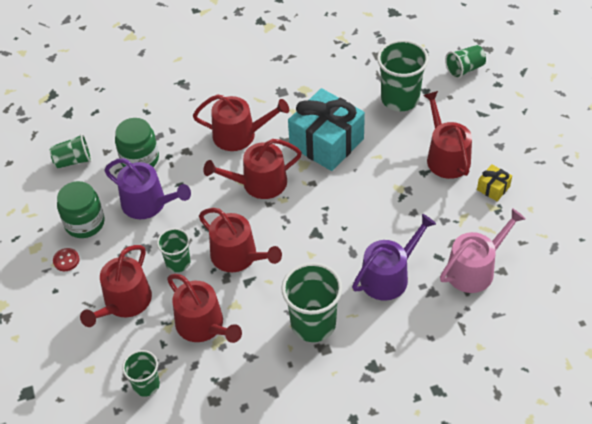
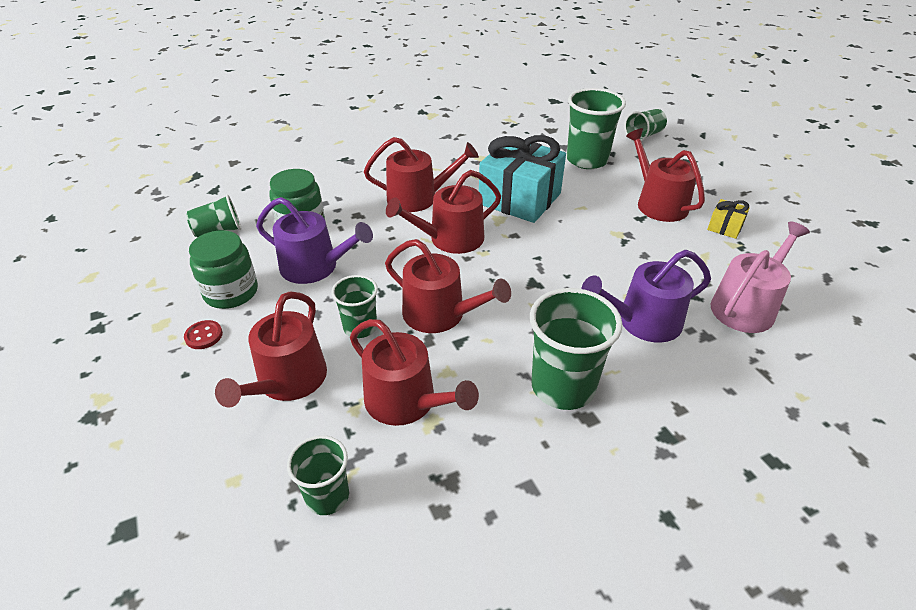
camera: 10 degrees left, 10 degrees down
purple watering can [352,214,436,301] -> purple watering can turned 150 degrees counterclockwise [582,250,711,343]

